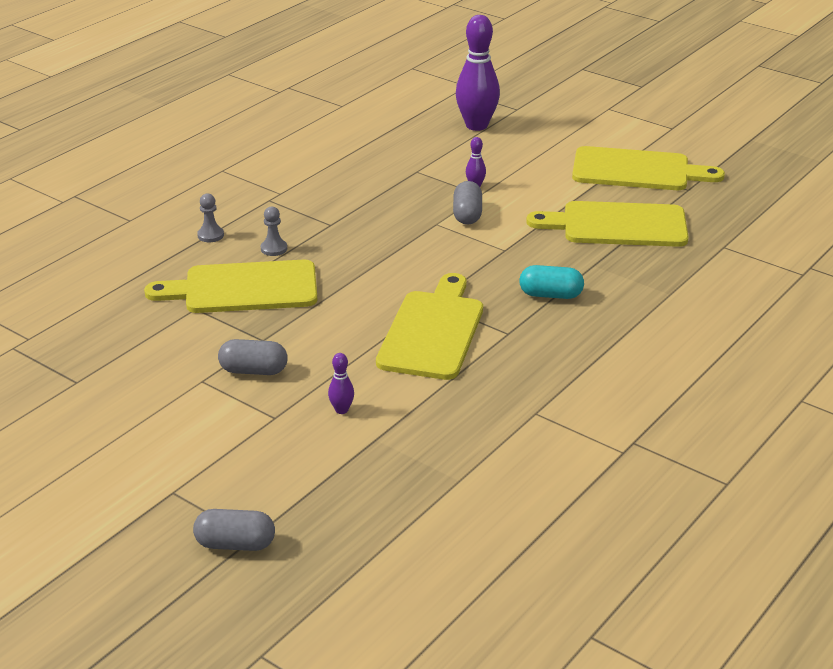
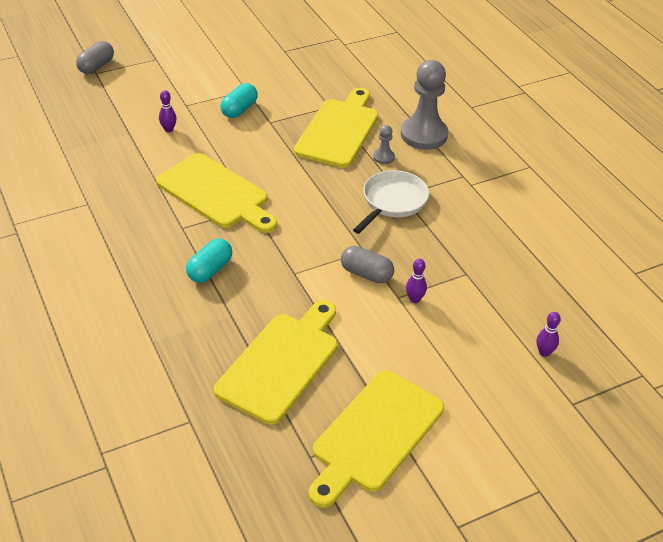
camera: 115 degrees right, 10 degrees up
grey pawn [197,193,224,242] -> grey pawn [401,60,448,150], size x2.26
grey capsule [218,339,288,375] -> turquoise capsule [220,83,258,118]
purple bowling pin [456,15,500,131] -> purple bowling pin [537,312,561,357], size x0.43
none -> white pan [353,170,429,234]

